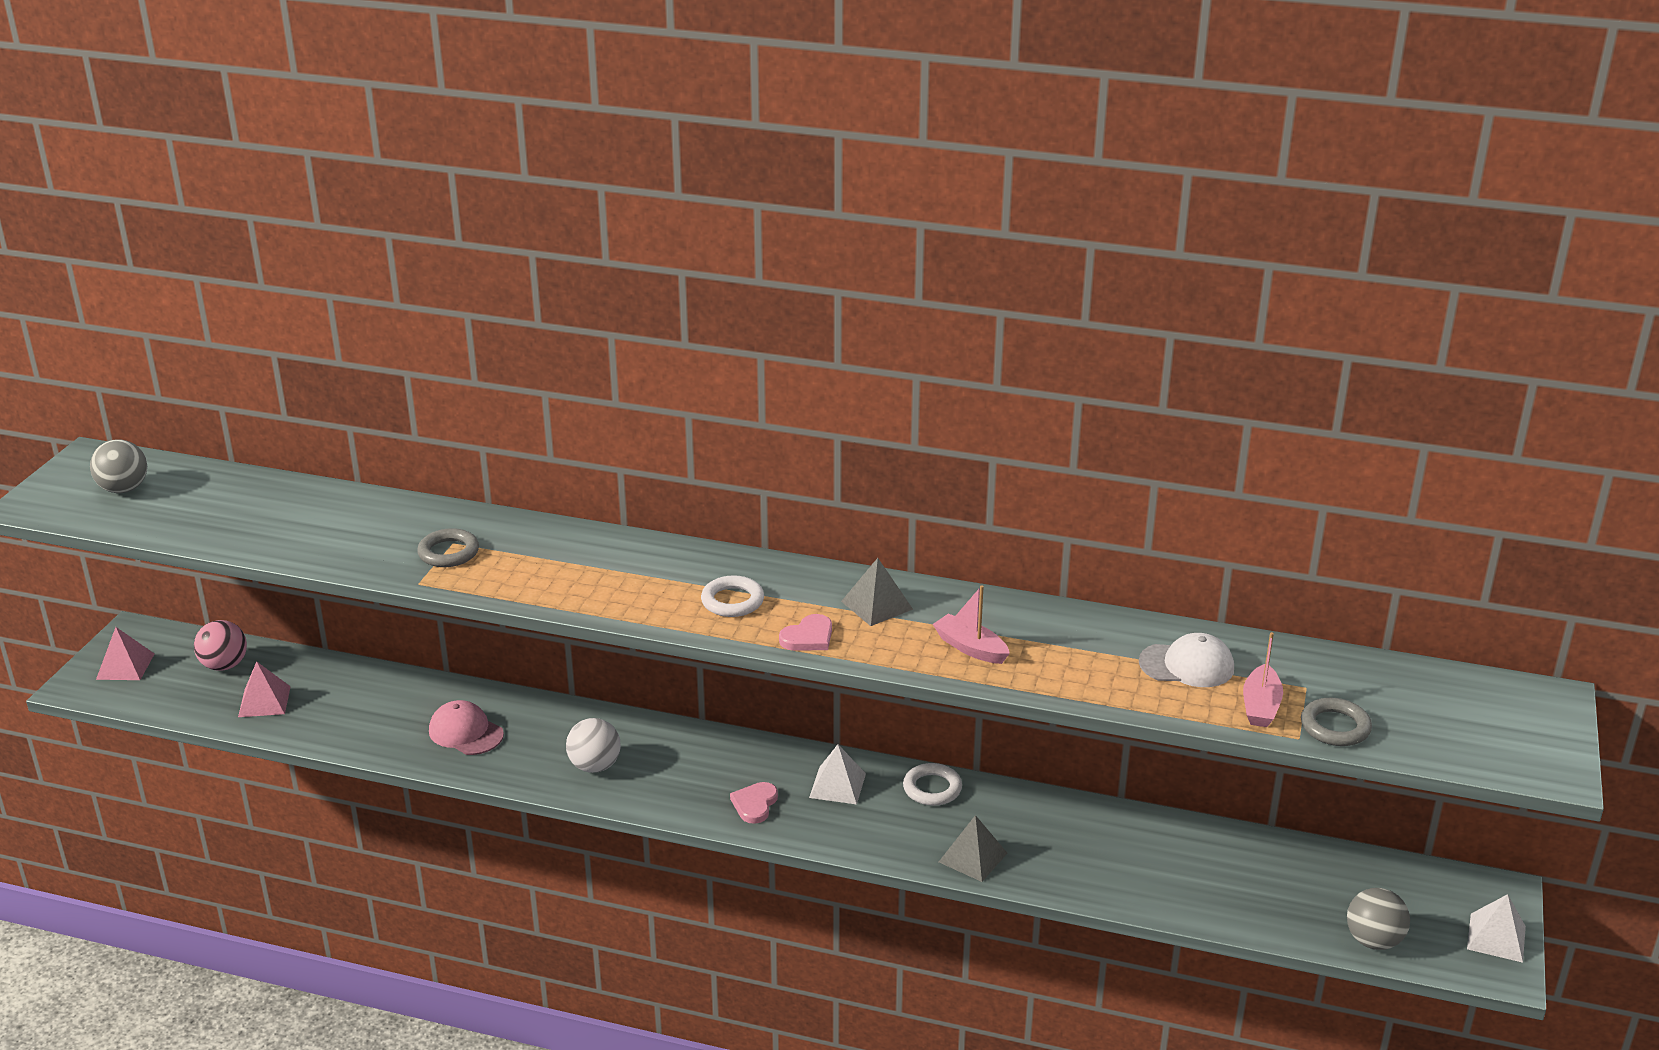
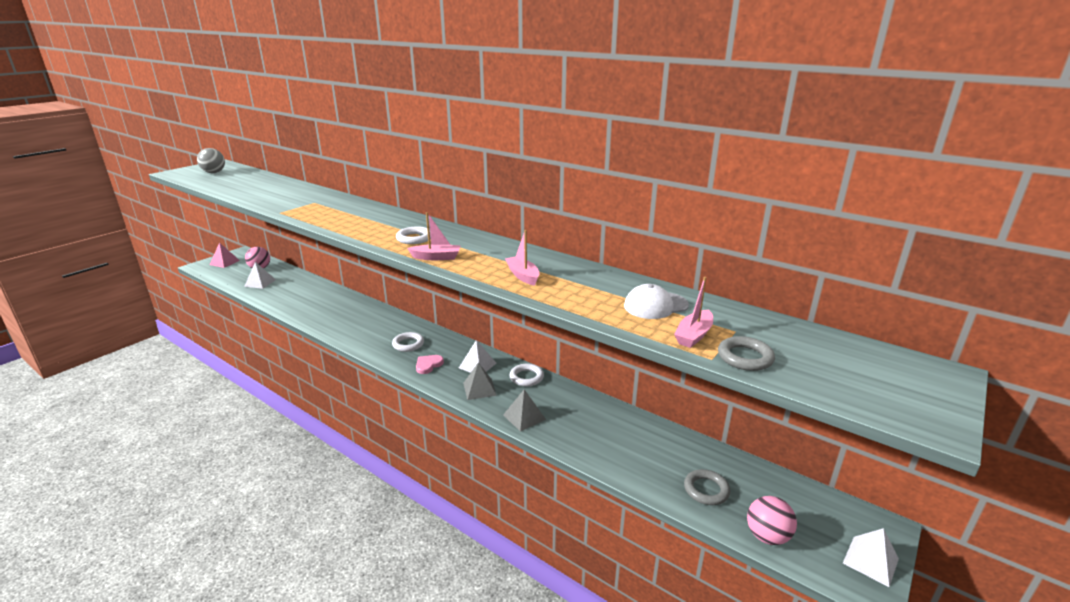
camera: 20 degrees right, 5 degrees down
pink pyramid [238,661,291,717] -> white pyramid [244,262,276,289]
grey ring [417,528,479,567] -> grey ring moved to [684,469,731,505]
pink cap [429,700,504,755] -> none
white ball [566,718,621,773] -> none
pink heart [779,614,832,651] -> pink boat [407,212,460,260]
grey pyramid [841,558,913,626] -> grey pyramid moved to [463,362,497,400]
white cap [1139,633,1234,687] -> white cap turned 135 degrees clockwise [624,284,689,319]
grey ball [1347,888,1410,950] -> pink ball [747,496,797,545]
none -> white ring [392,332,424,352]

